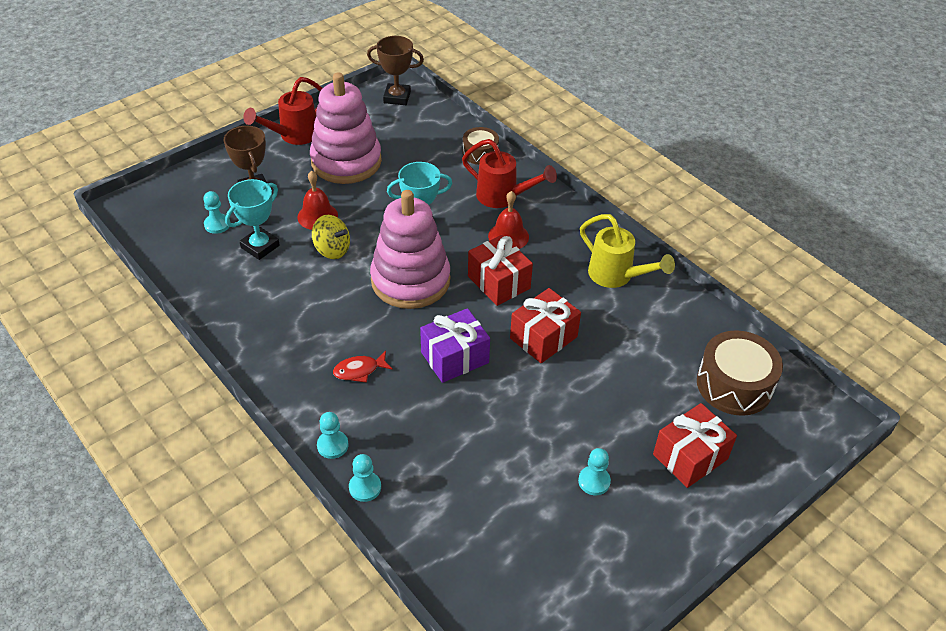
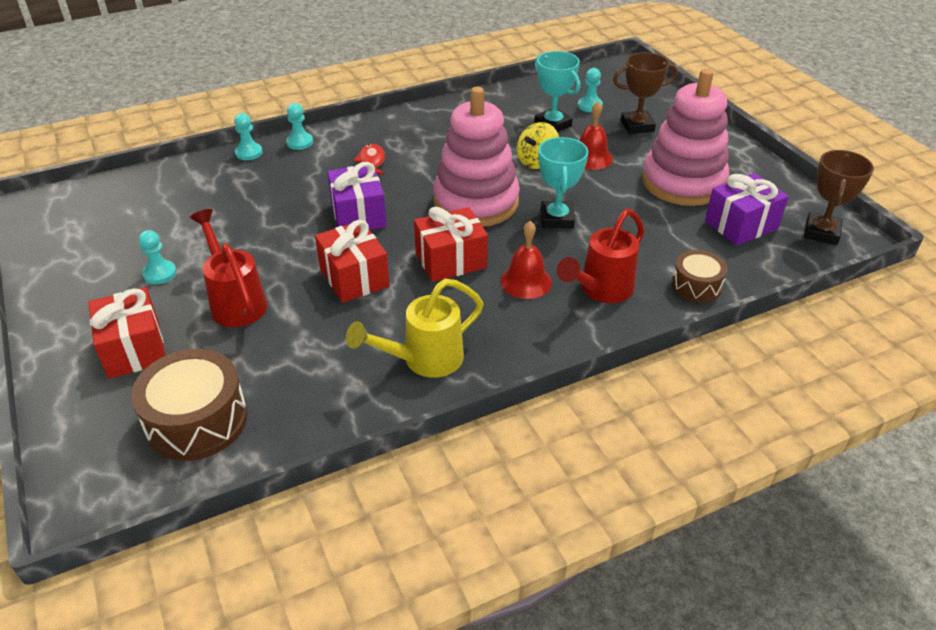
camera: 105 degrees right, 5 degrees down
red watering can [243,77,323,145] -> red watering can moved to [190,209,267,327]
none -> purple gift [705,173,789,245]

